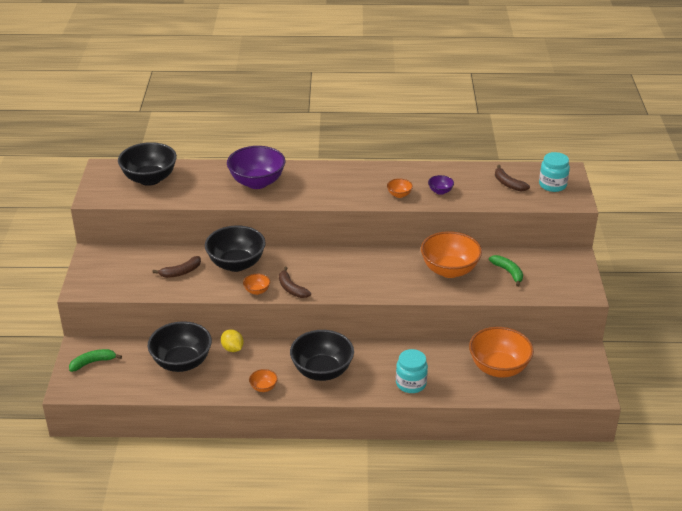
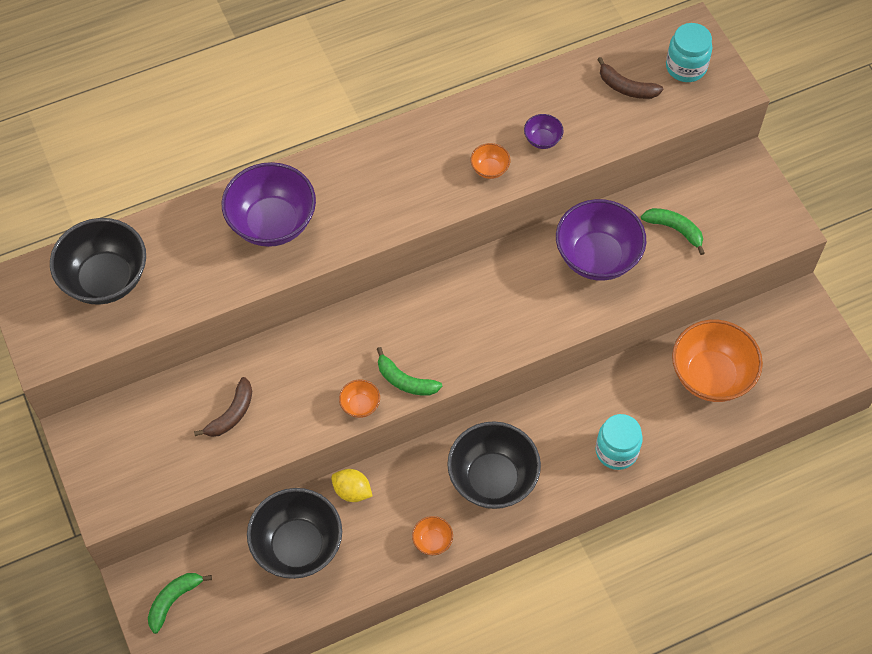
camera: 25 degrees left, 25 degrees up
black bowl [205,225,266,272] -> none
brown banana [279,267,311,298] -> green banana [377,347,442,396]
orange bowl [421,231,482,278] -> purple bowl [556,199,646,281]

